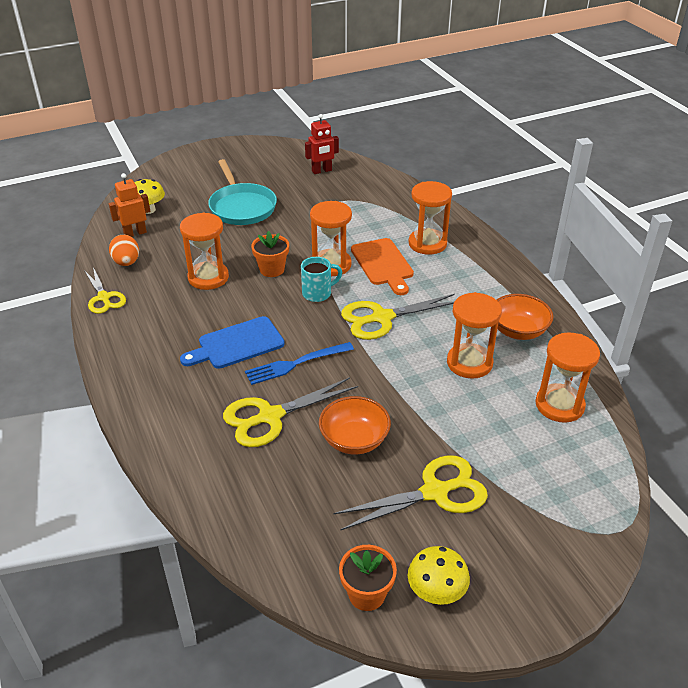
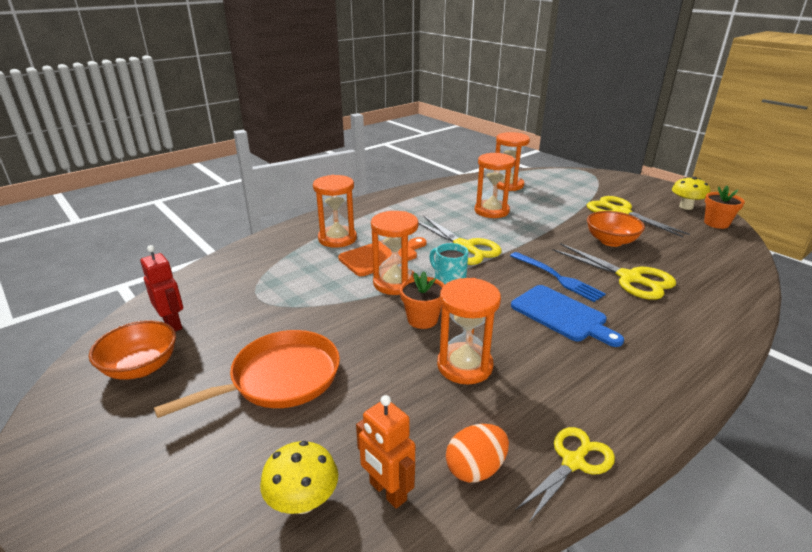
camera: 105 degrees left, 10 degrees down
turquoise pan [208,159,277,225] -> orange pan [154,330,340,418]
orange bowl [496,294,554,340] -> orange bowl moved to [89,320,176,380]

